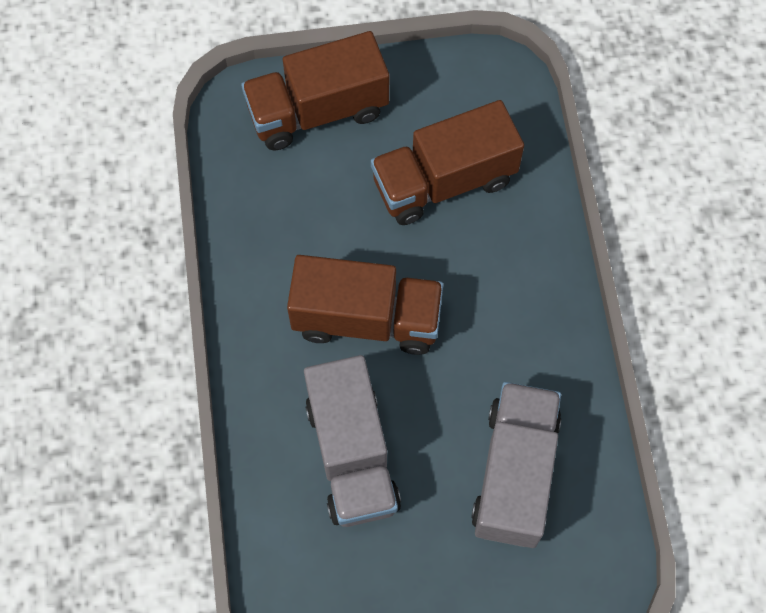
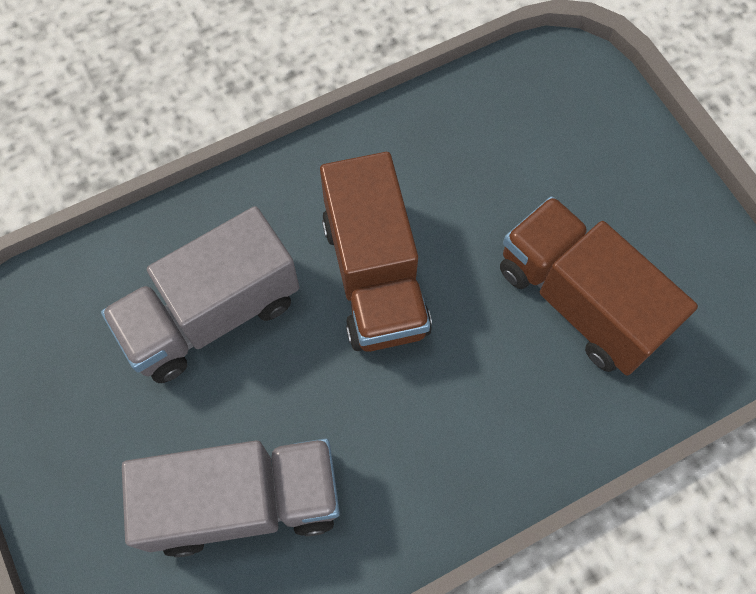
camera: 70 degrees right, 0 degrees up
brown truck [241,31,389,150] -> none

